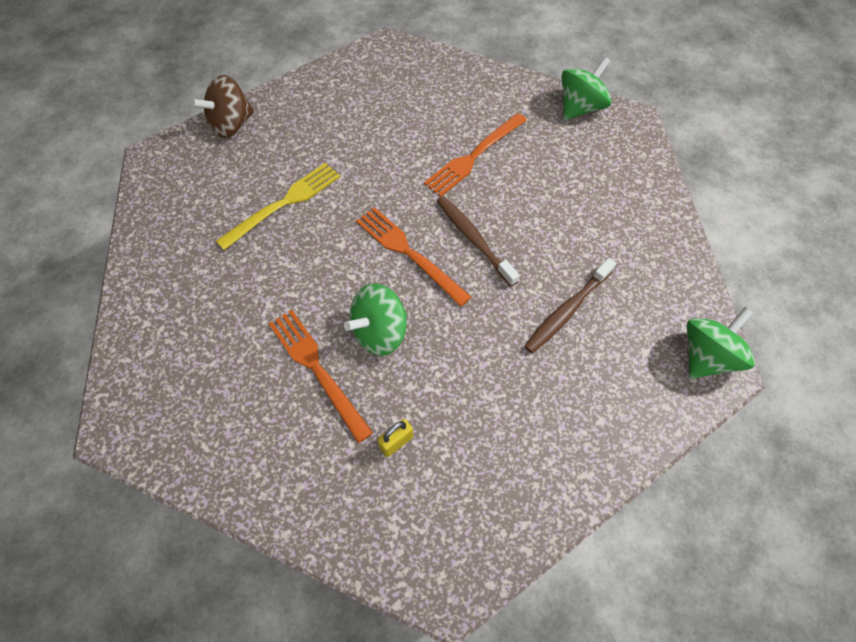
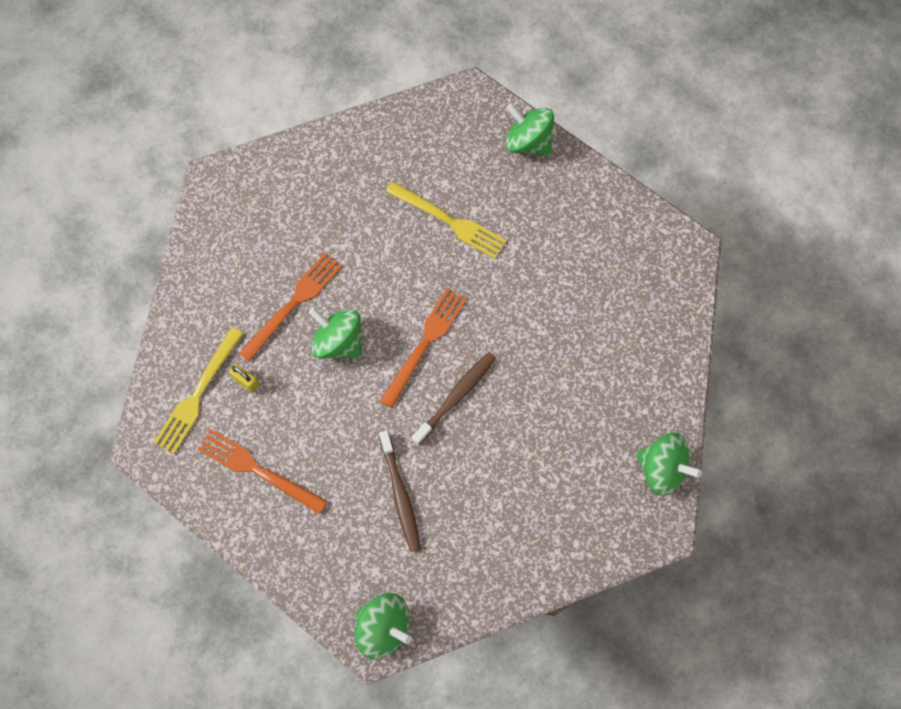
camera: 75 degrees right, 10 degrees up
brown spinning top [191,75,254,138] -> green spinning top [506,103,554,156]
orange fork [424,113,527,197] -> orange fork moved to [197,429,328,514]
brown toothbrush [524,258,616,353] -> brown toothbrush turned 135 degrees counterclockwise [379,430,421,552]
none -> yellow fork [153,327,244,454]

